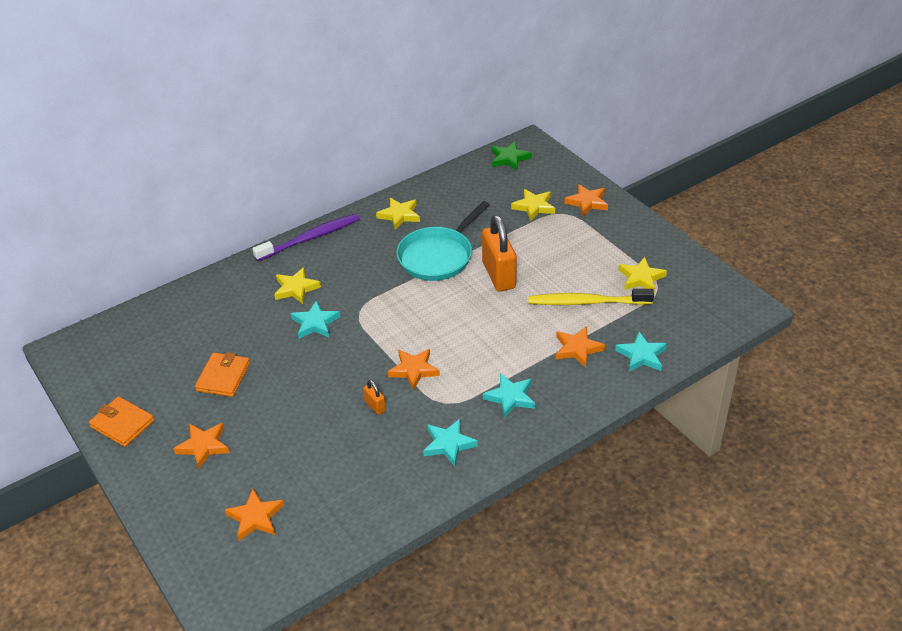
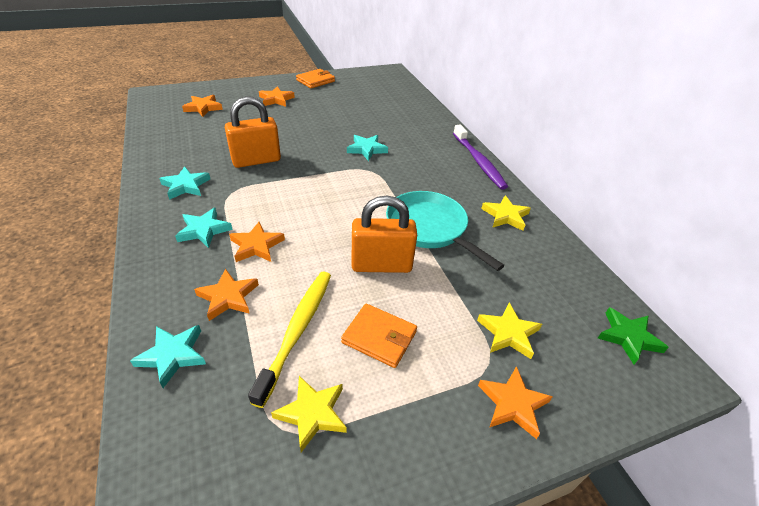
camera: 100 degrees right, 0 degrees up
orange wallet [195,352,250,397] -> orange wallet moved to [341,304,417,368]
yellow star [274,267,321,304] -> none
orange padlock [363,380,386,415] -> orange padlock [225,96,281,168], size x2.28
orange star [388,349,440,390] -> orange star moved to [229,222,285,262]

